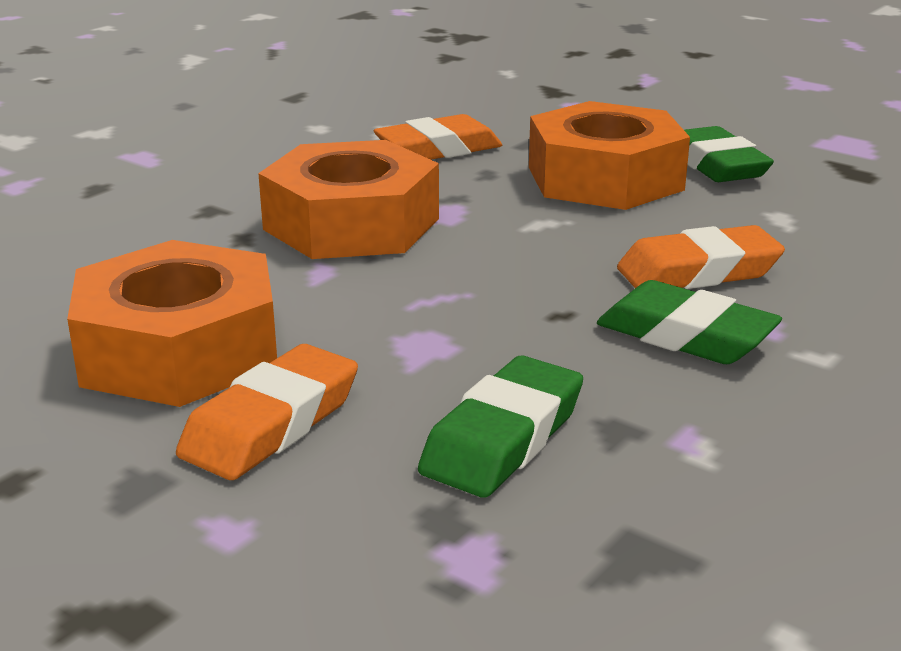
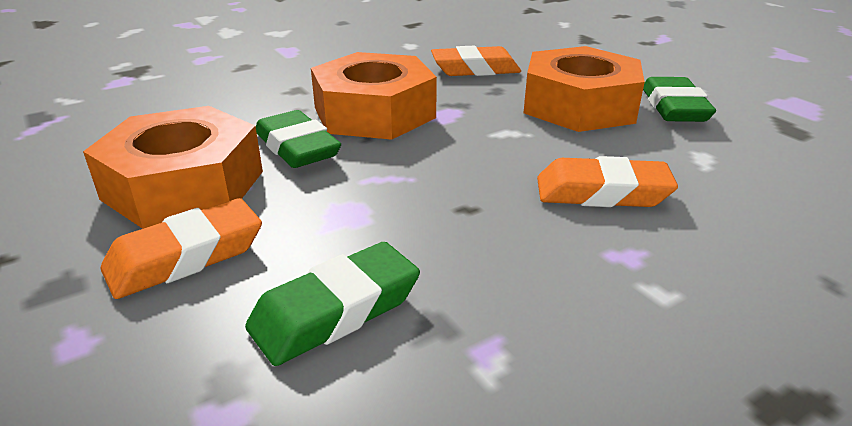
camera: 20 degrees right, 5 degrees up
green eraser [597,280,782,364] -> green eraser moved to [256,110,341,168]

